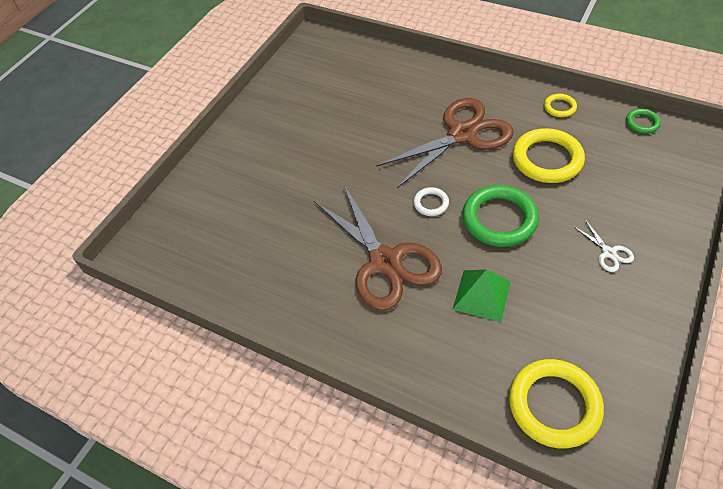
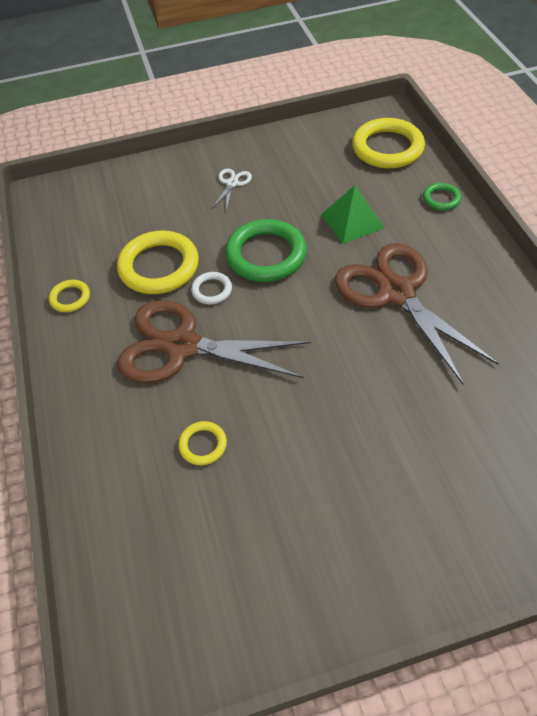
camera: 135 degrees left, 0 degrees up
brown scissors [314,183,442,311] -> brown scissors turned 45 degrees counterclockwise [335,243,499,385]
white ring [413,187,449,216] -> white ring moved to [191,272,232,304]
green ring [626,109,661,134] -> green ring moved to [423,183,461,210]
none -> yellow ring [178,421,227,465]

